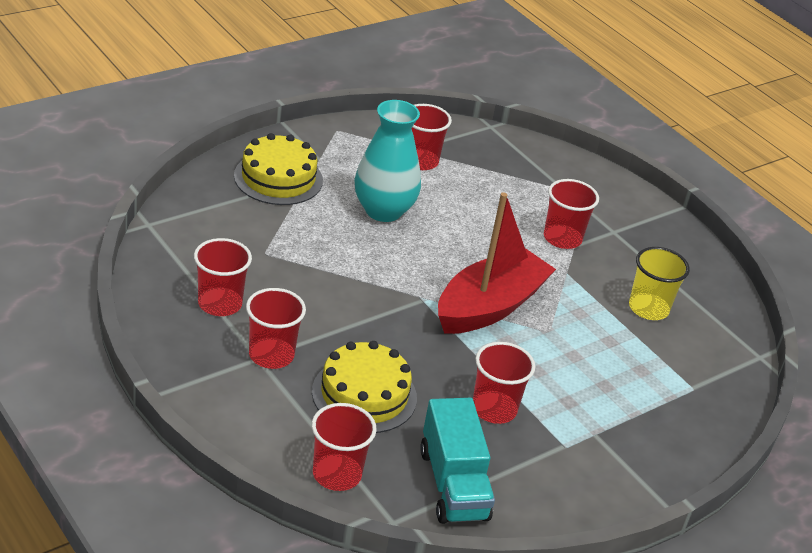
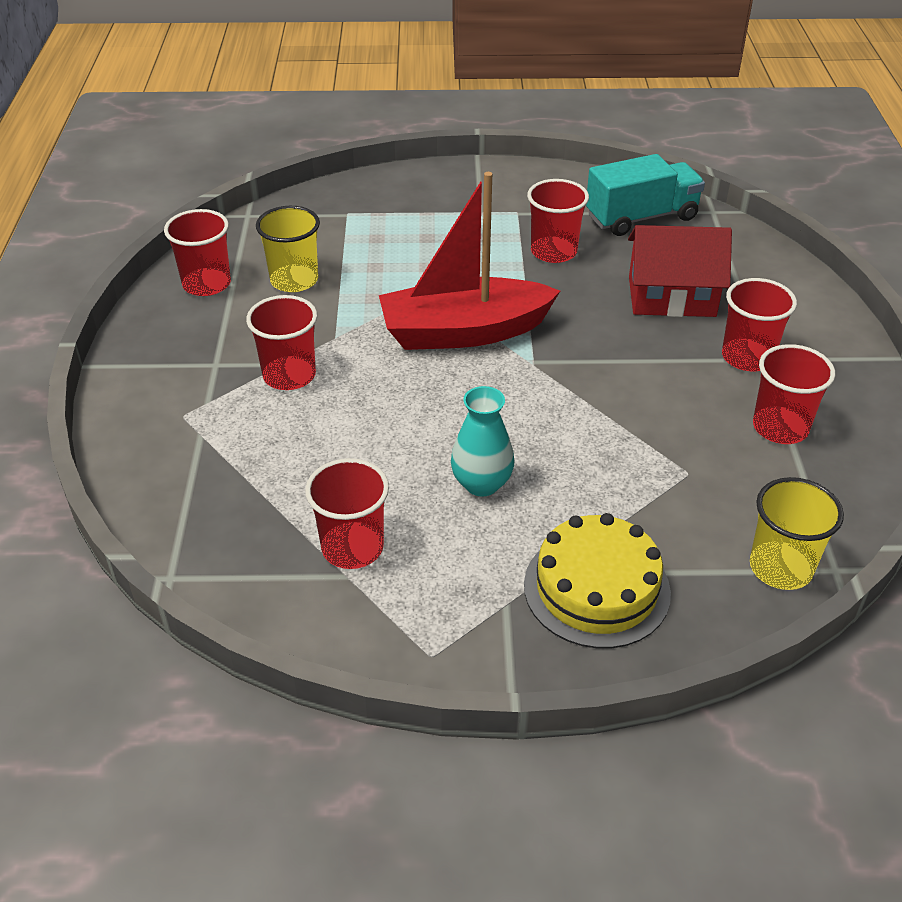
camera: 140 degrees left, 5 degrees up
yellow cake [312,341,417,433] -> red house [628,225,732,317]
red cup [312,403,376,491] -> red cup moved to [164,209,231,296]
turquoise vase [355,100,421,222] -> turquoise vase [451,386,514,497], size x0.64
turquoise truck [420,398,495,524] -> turquoise truck turned 45 degrees clockwise [586,154,705,236]
none -> yellow cup [750,477,844,590]

